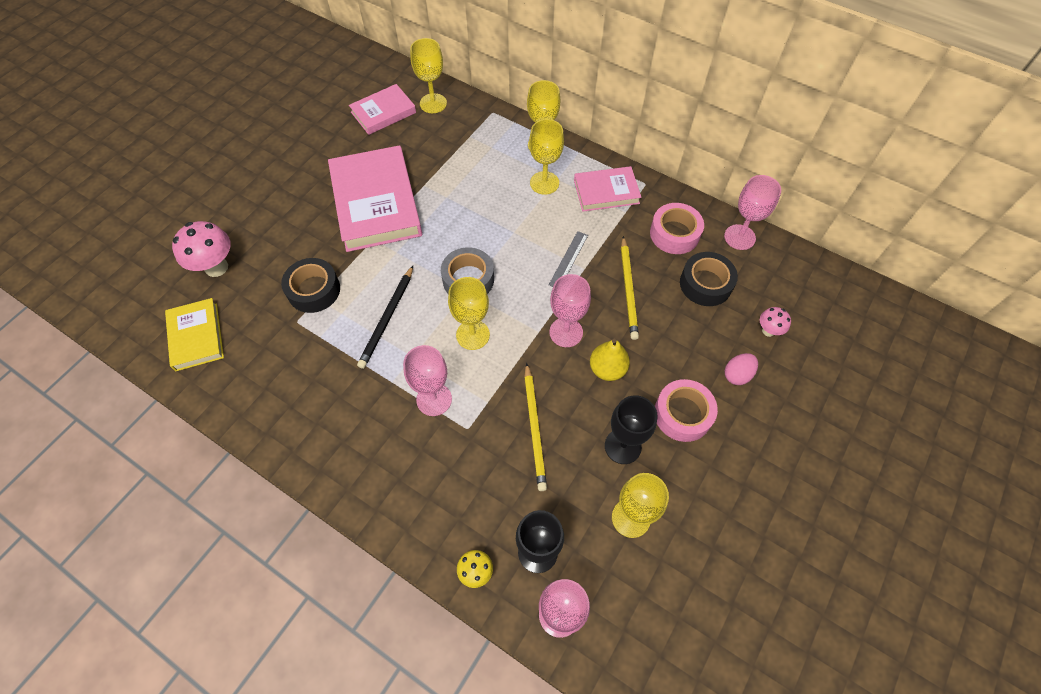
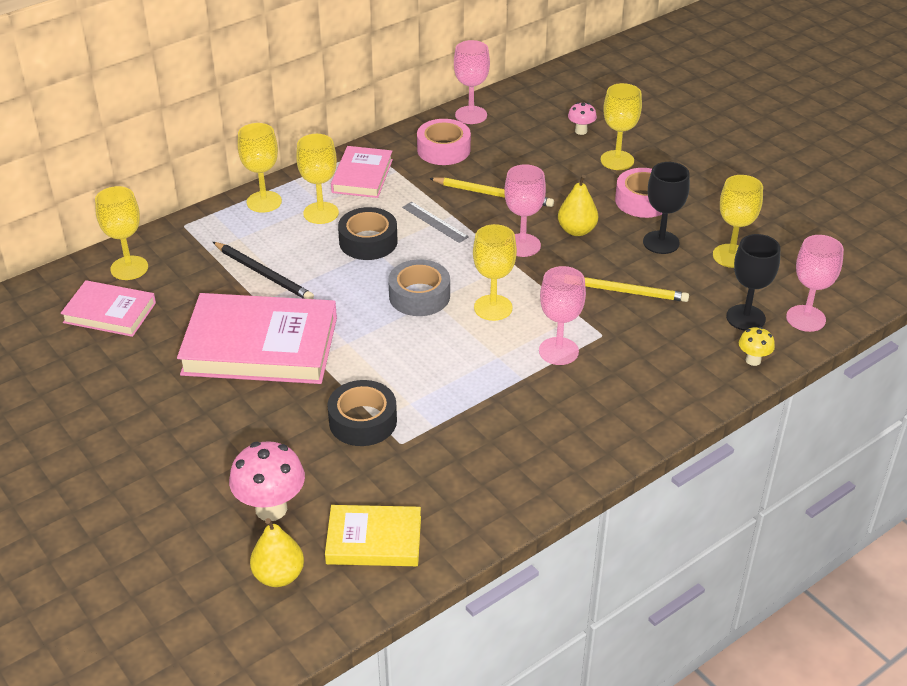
camera: 70 degrees left, 20 degrees down
pink book [349,84,416,135] -> pink book turned 60 degrees counterclockwise [60,280,156,337]
black pencil [357,266,413,369] -> black pencil moved to [213,242,314,299]
black tape [680,252,738,306] -> black tape moved to [338,207,398,260]
pink egg [725,353,758,385] -> yellow goblet [601,83,642,170]
none -> yellow pear [250,518,304,587]

